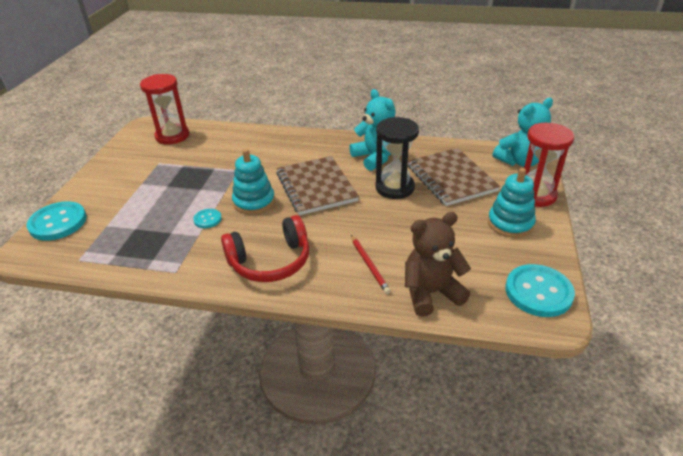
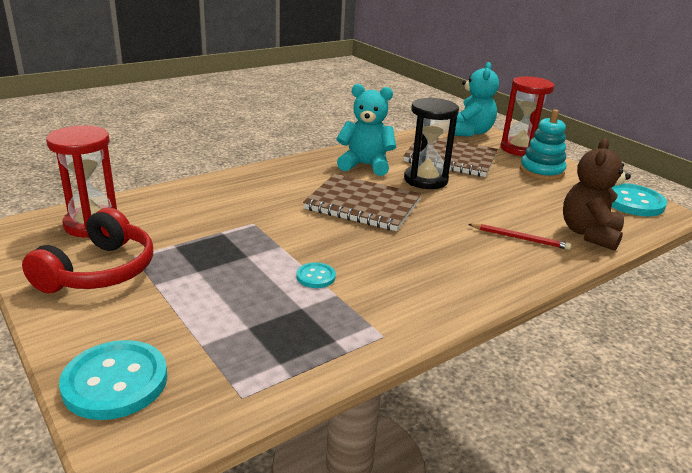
camera: 50 degrees left, 10 degrees down
red headphones [221,215,309,282] -> red headphones moved to [22,208,153,293]
turquoise stacking toy [232,149,275,215] -> none

